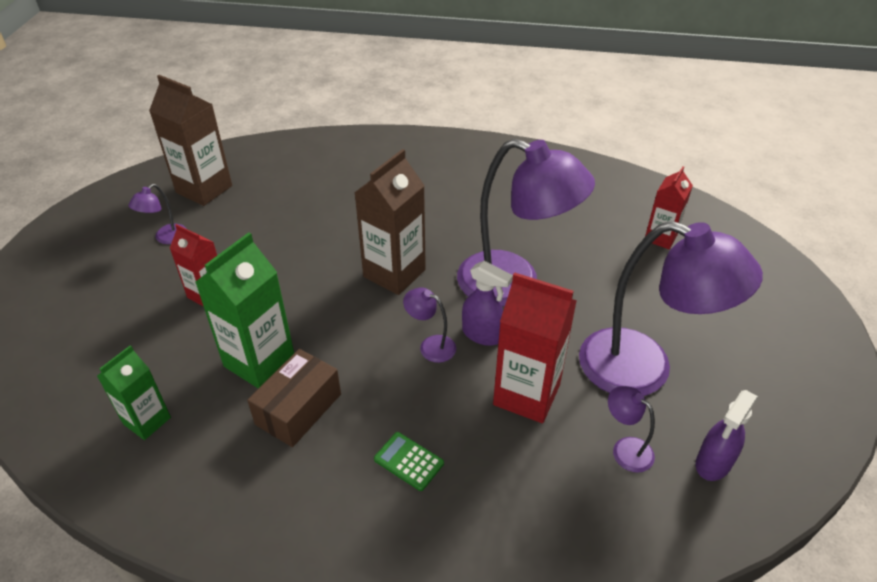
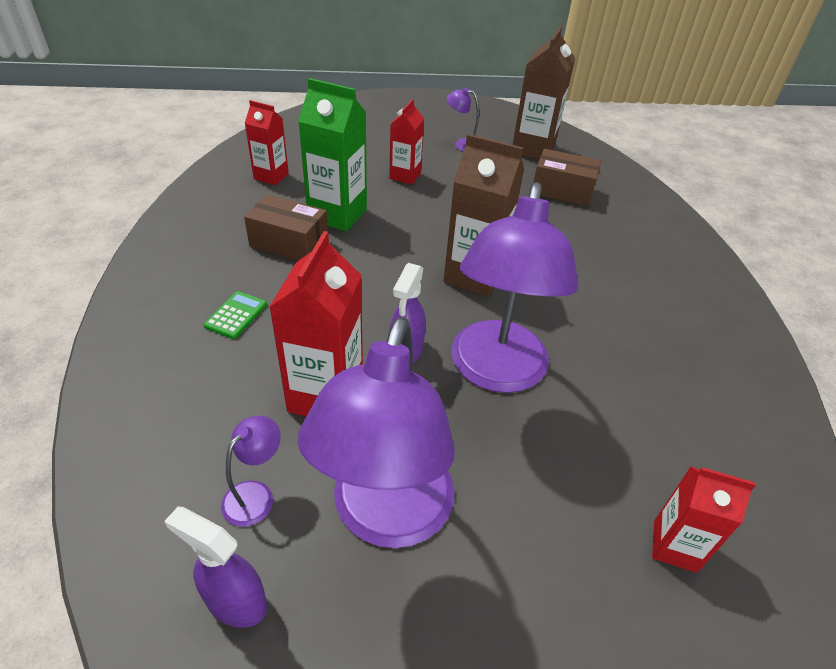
camera: 75 degrees right, 0 degrees up
green carton [97,345,171,440] -> red carton [245,100,289,185]
purple lamp [403,288,456,363] -> none
none -> brown box [533,149,601,206]

